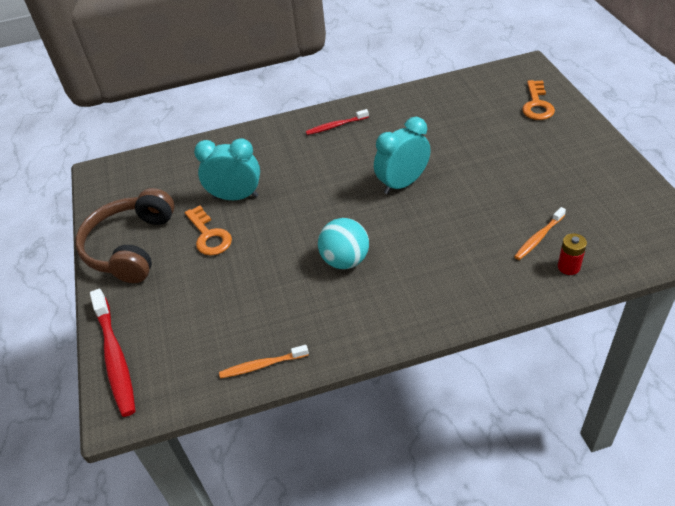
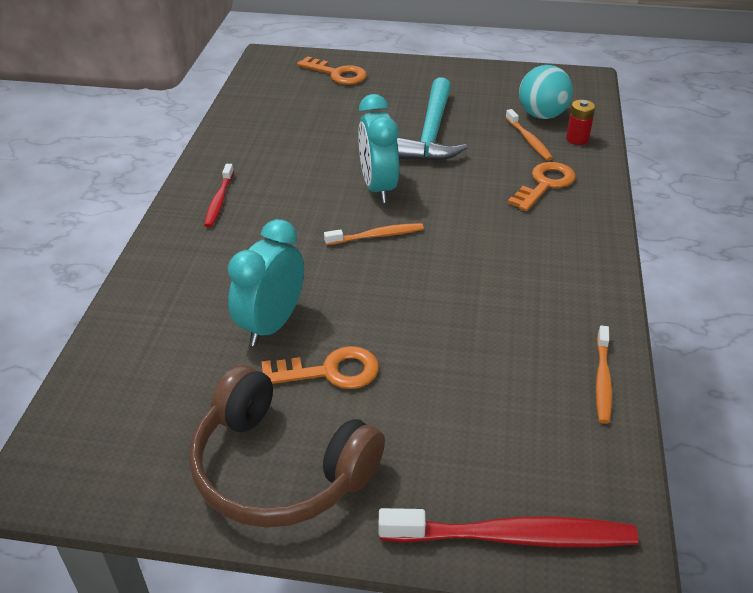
camera: 70 degrees left, 5 degrees down
turquoise ball [318,218,369,269] -> turquoise ball moved to [519,65,573,119]
none -> orange toothbrush [324,223,424,245]
none -> turquoise hammer [397,77,467,161]
none -> orange key [508,162,576,211]

